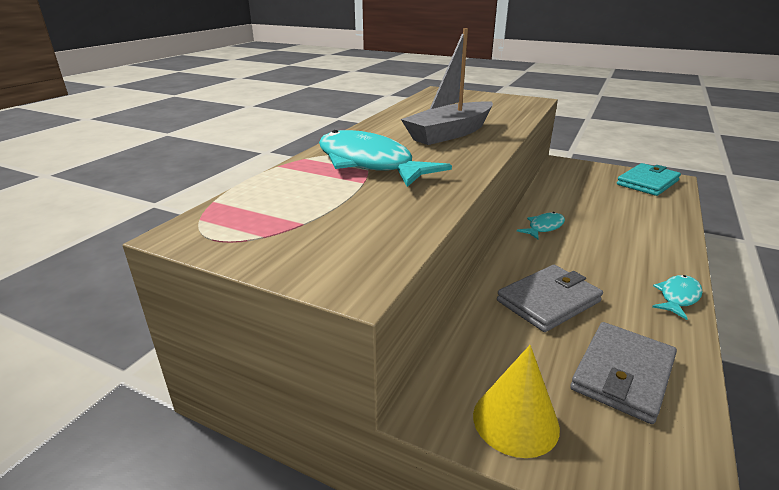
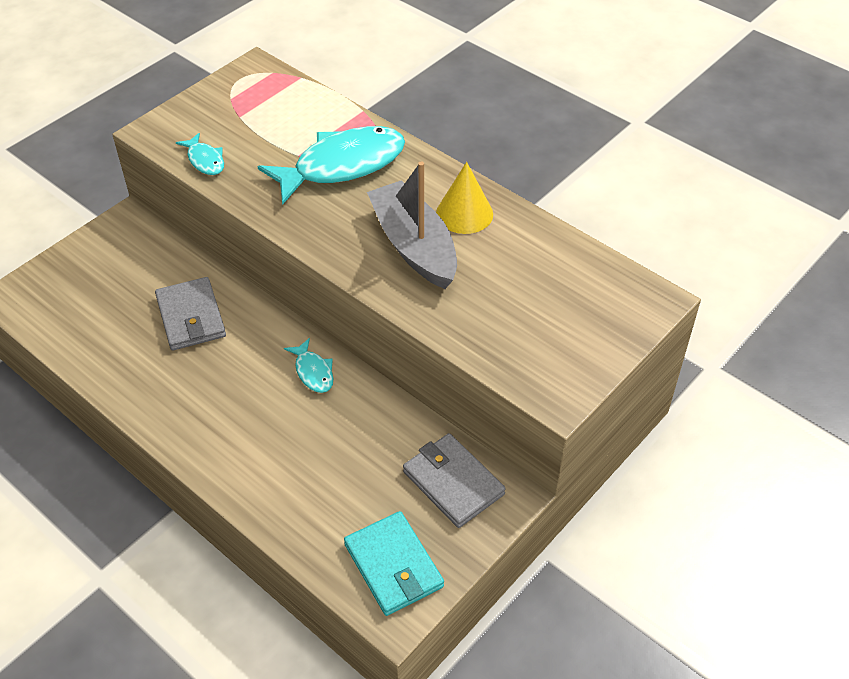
camera: 105 degrees right, 20 degrees up
yellow cone [473,345,560,458] -> yellow cone moved to [436,162,493,234]
grey wallet [570,322,677,424] -> grey wallet moved to [403,433,506,528]
turquoise fish [652,275,703,320] -> turquoise fish moved to [176,133,224,175]

